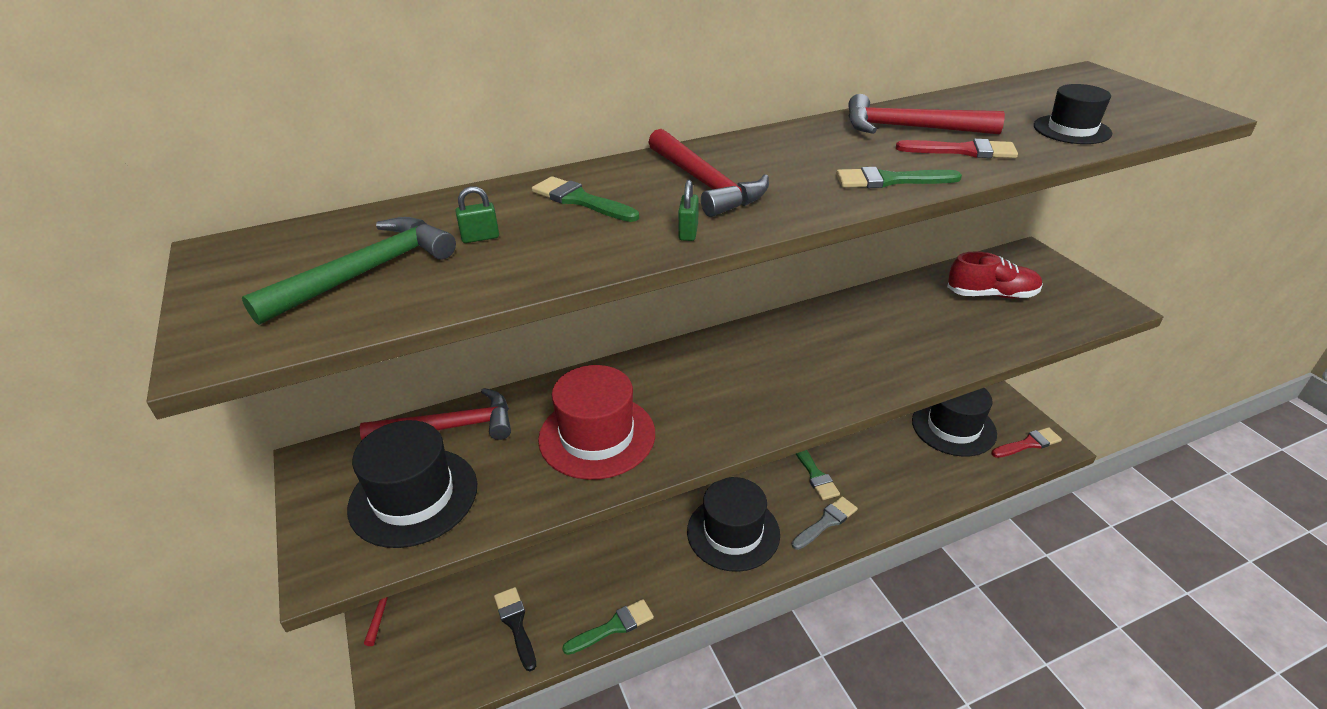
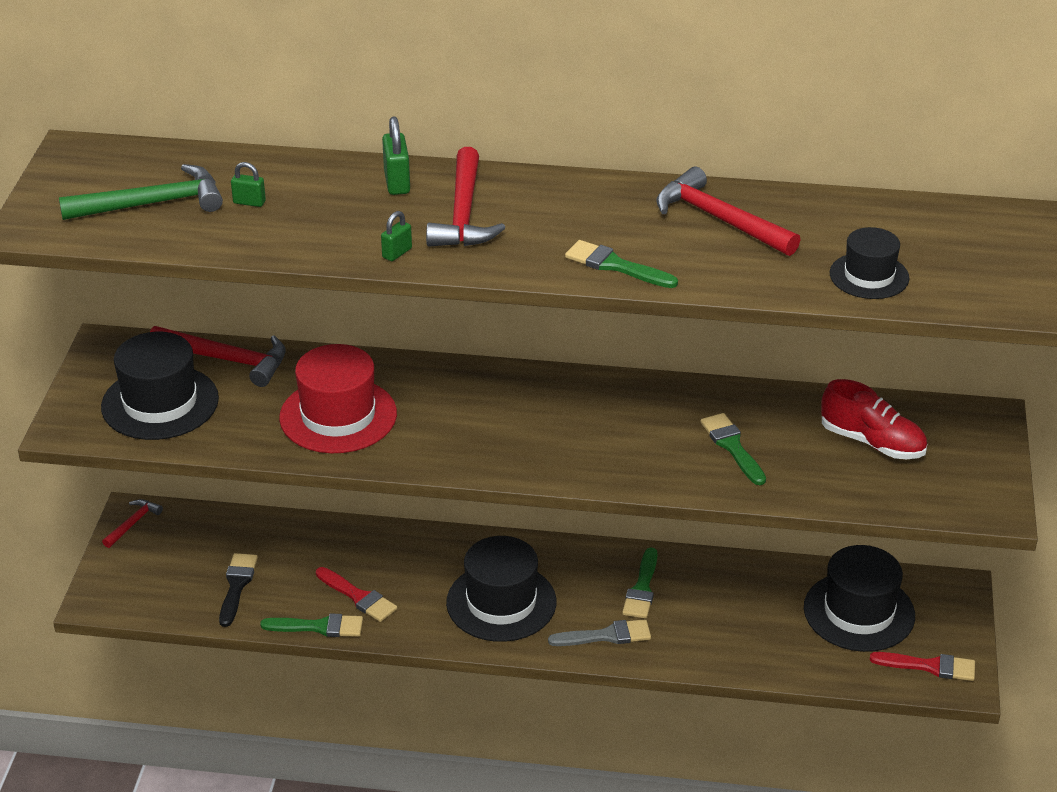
camera: 30 degrees right, 0 degrees up
green brush [532,176,639,222] -> green brush moved to [700,413,766,485]
red brush [896,139,1018,158] -> red brush moved to [316,567,397,622]
none -> green padlock [382,116,410,195]

